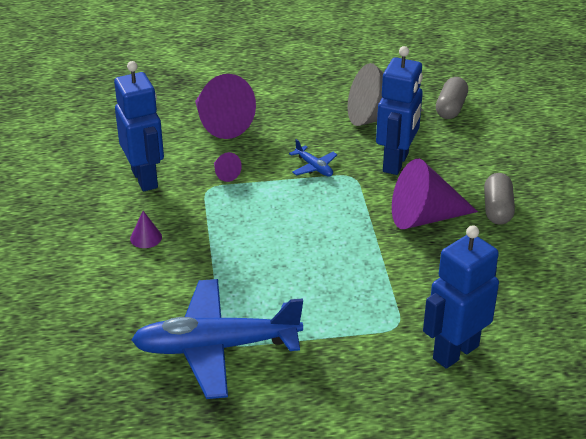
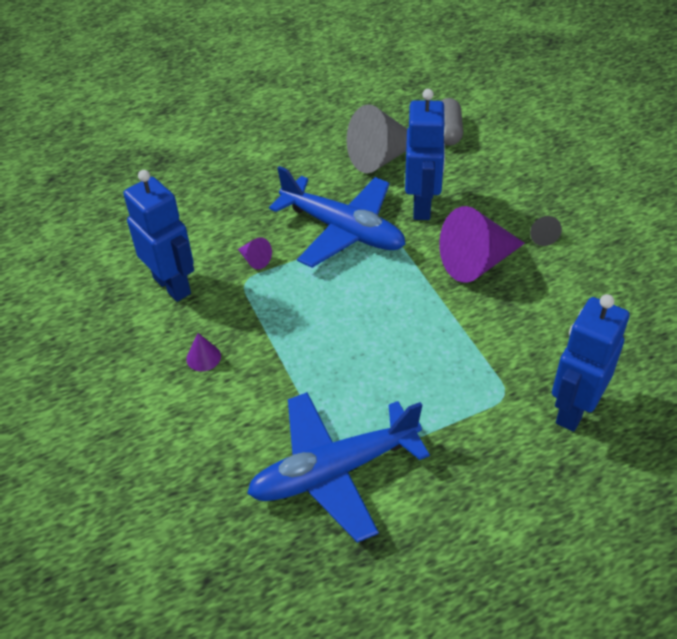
camera: 15 degrees left, 10 degrees up
purple cone [195,74,256,139] -> none
blue plane [289,139,337,177] -> blue plane [269,166,406,268], size x2.47
grey capsule [484,173,515,225] -> black cone [530,216,562,246]

